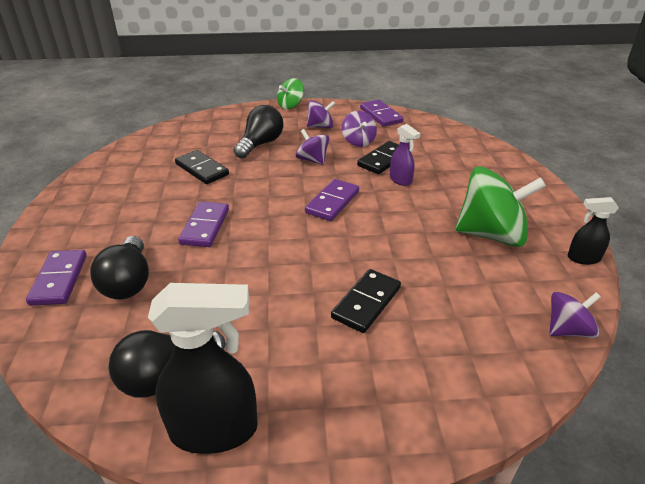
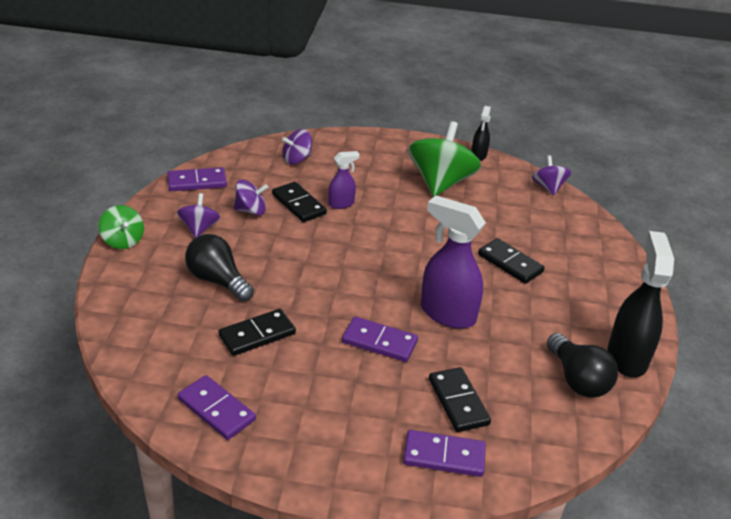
camera: 80 degrees left, 0 degrees up
black light bulb [90,236,149,299] -> black domino [429,367,491,432]
purple spinning top [296,129,329,165] -> purple spinning top moved to [282,129,312,165]
purple domino [305,179,359,221] -> purple domino moved to [178,375,256,440]
none -> purple spray bottle [421,195,486,329]

